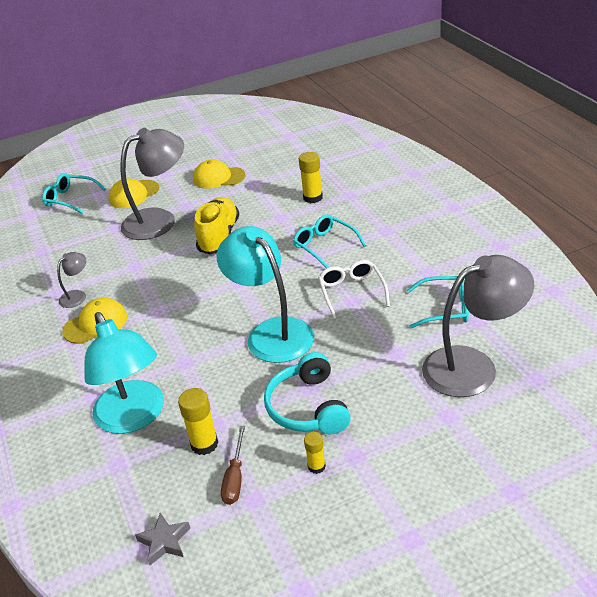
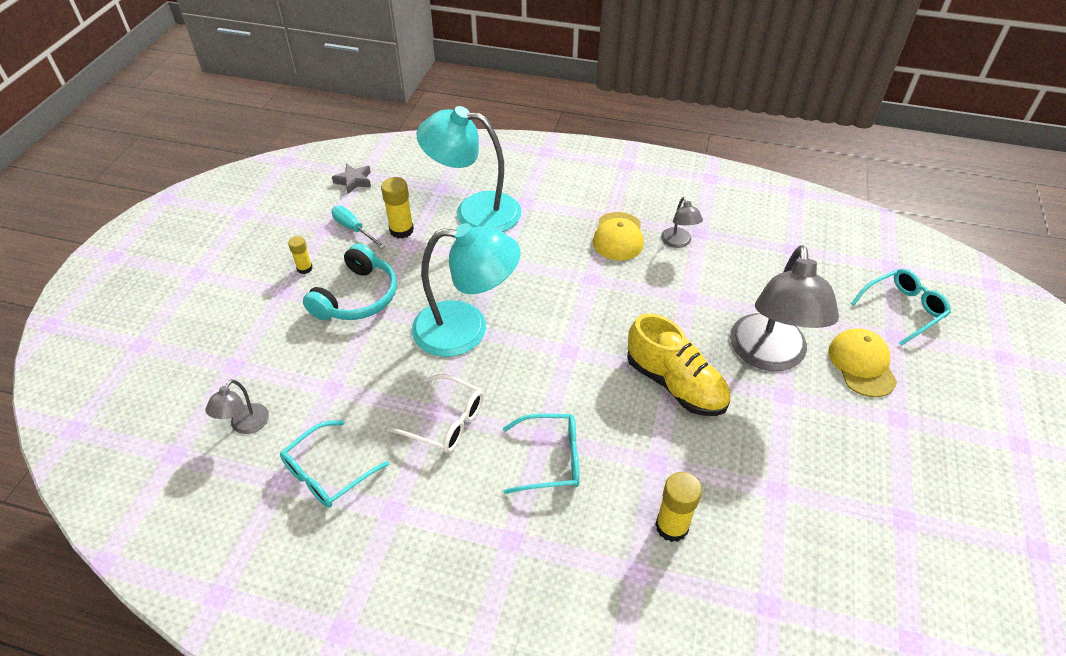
camera: 125 degrees right, 10 degrees up
yellow cap [193,159,245,189] -> none
brown screwdriver [221,426,245,505] -> turquoise screwdriver [331,206,385,249]
turquoise headphones [264,352,351,434] -> turquoise headphones turned 90 degrees clockwise [303,243,397,321]
grey lamp [422,255,534,397] -> grey lamp [205,380,269,434], size x0.45

